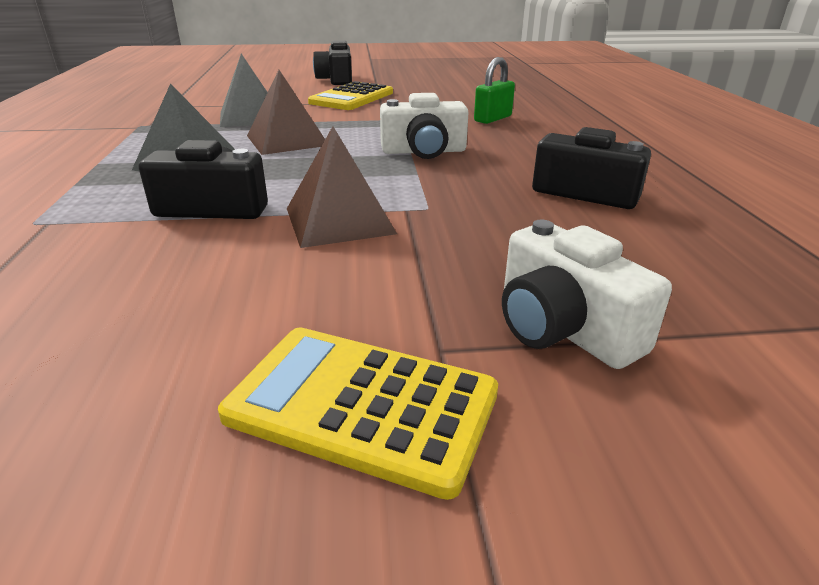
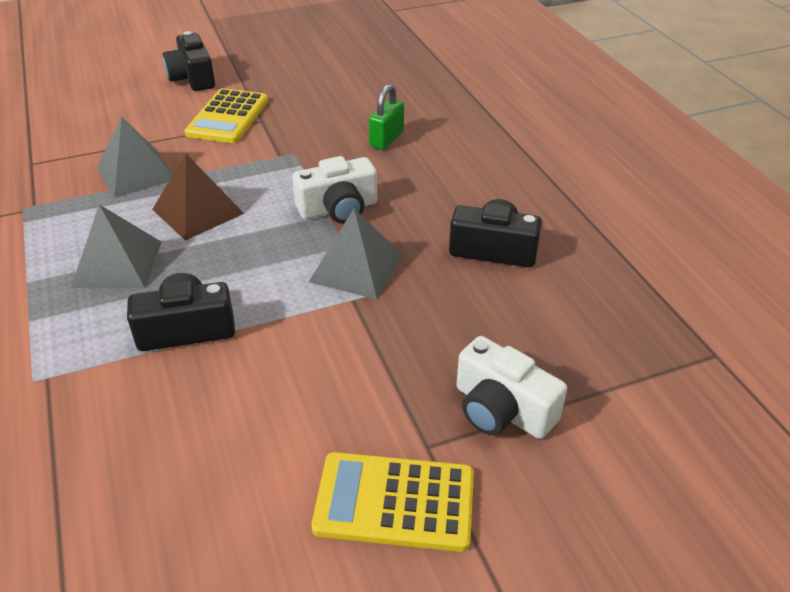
camera: 15 degrees left, 10 degrees up
brown pyramid [287,126,397,248] -> none
none -> grey pyramid [309,209,403,300]

